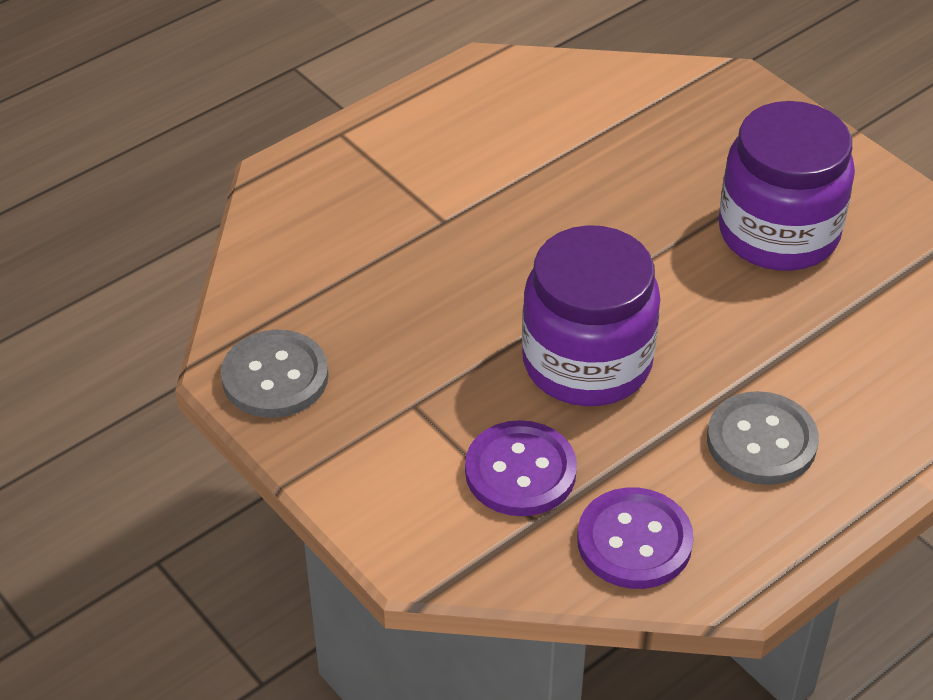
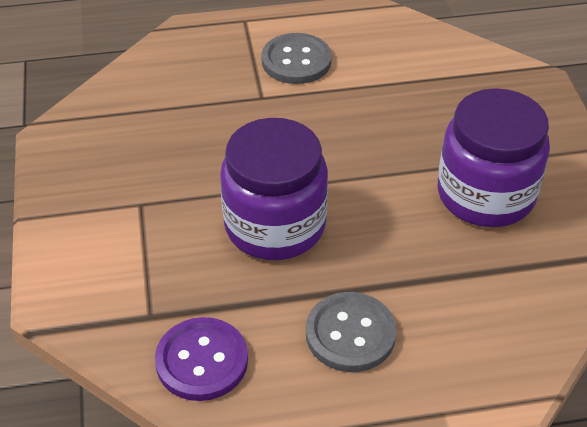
camera: 30 degrees right, 0 degrees up
grey button [221,330,329,418] -> grey button moved to [261,33,332,84]
purple button [465,420,577,516] -> none

